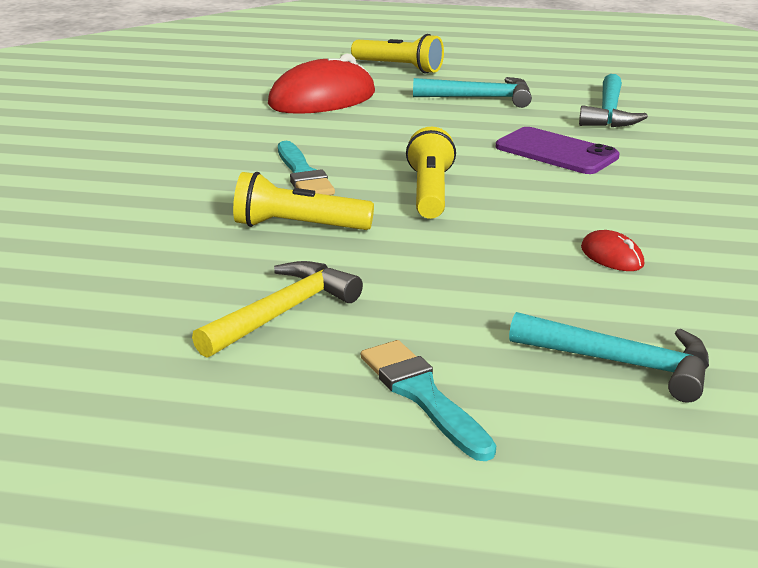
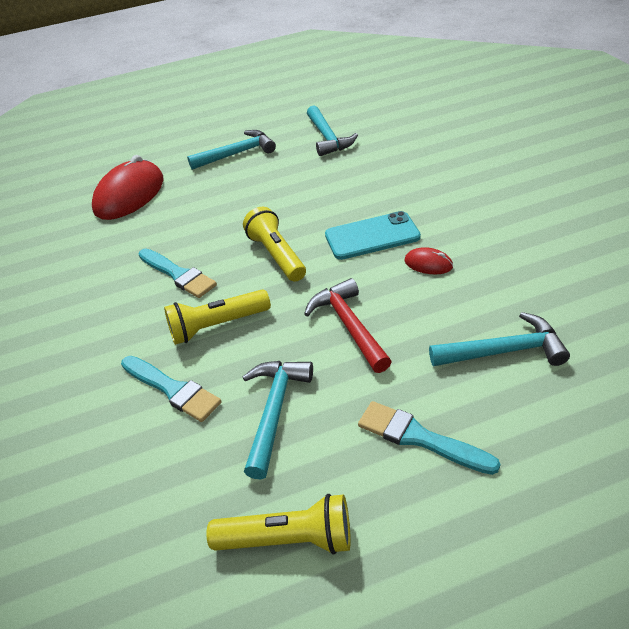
camera: 25 degrees left, 15 degrees up
yellow hammer [192,261,363,358] -> turquoise hammer [243,361,313,480]
yellow flashlight [351,34,444,74] -> yellow flashlight moved to [207,494,351,555]
purple phone [496,127,620,174] -> none
none -> turquoise brush [121,356,222,422]
none -> red hammer [304,278,392,373]
none -> turquoise phone [325,211,421,260]

